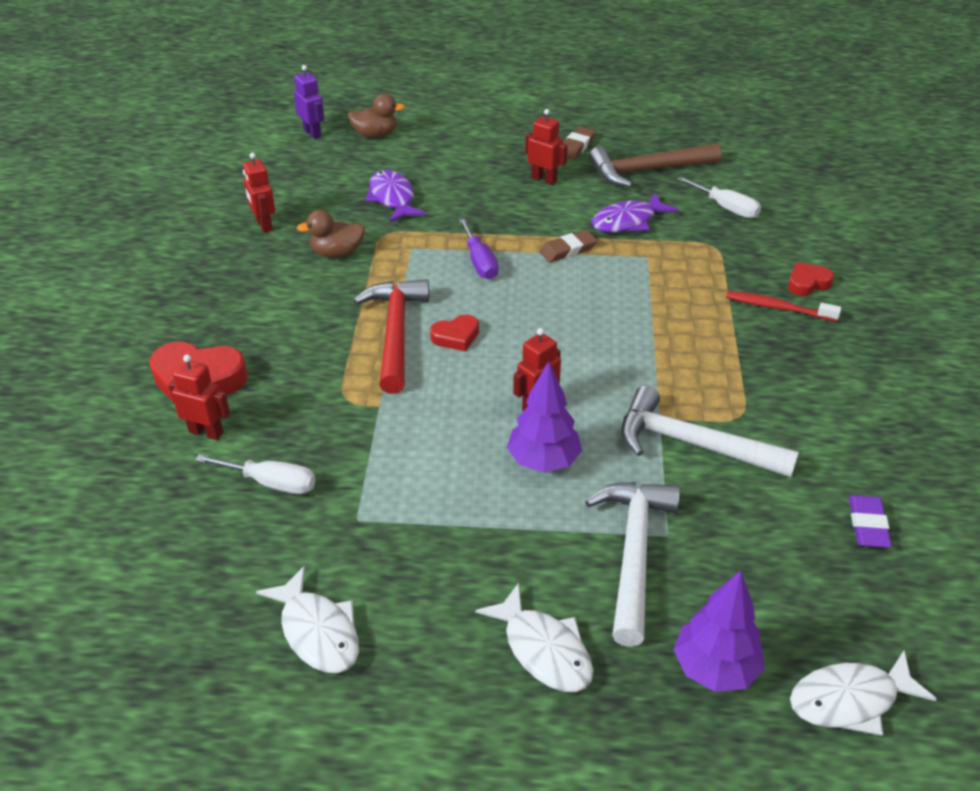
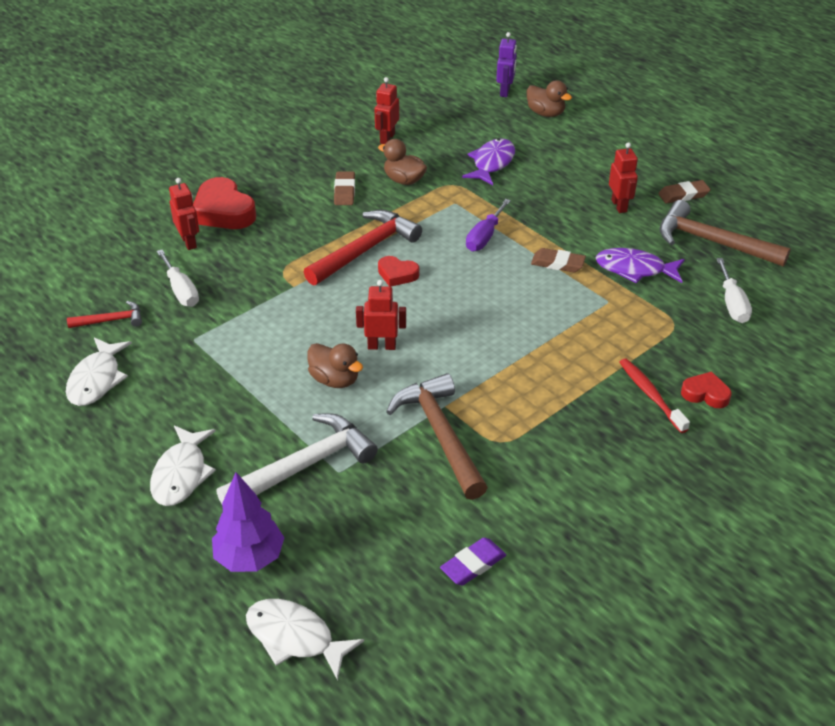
camera: 45 degrees right, 0 degrees up
purple tree [507,361,582,472] -> brown duck [307,343,363,388]
white hammer [621,386,799,477] -> brown hammer [386,373,488,500]
none -> red hammer [67,301,142,328]
none -> brown eraser [334,171,355,205]

